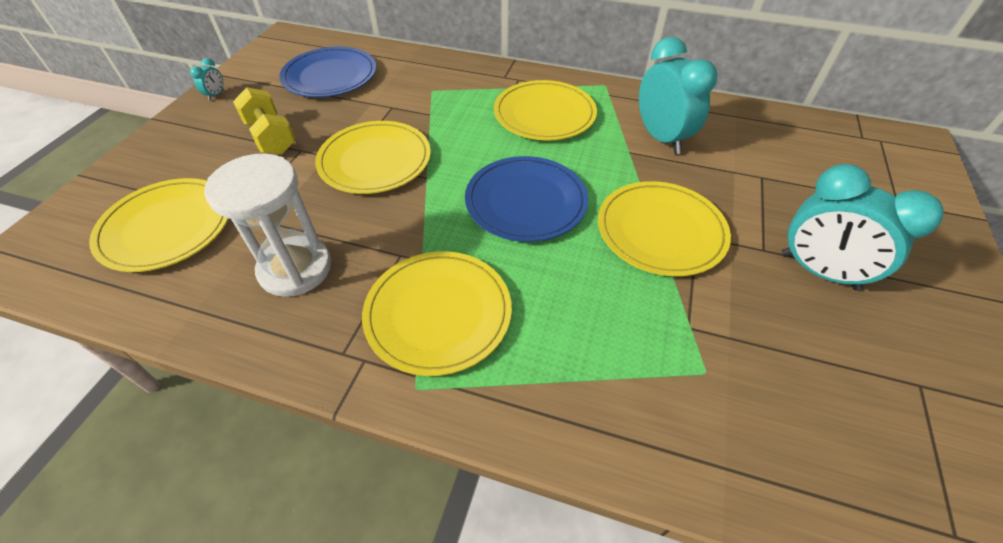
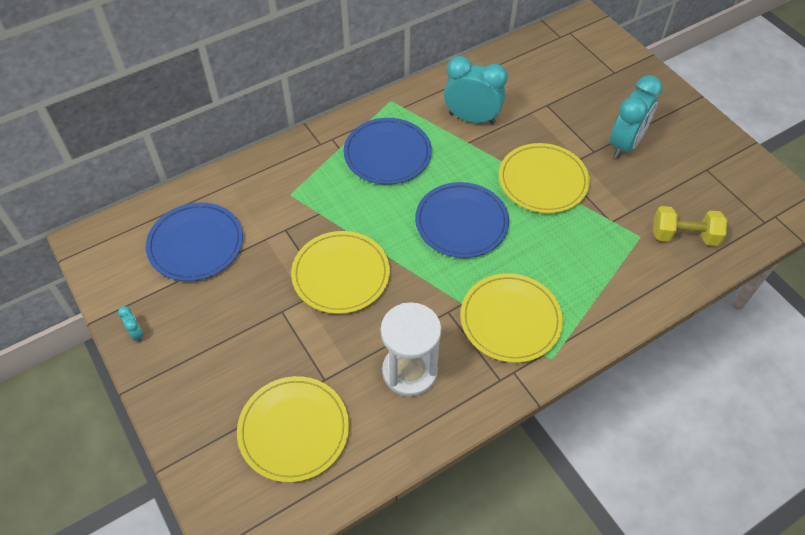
camera: 50 degrees left, 5 degrees up
yellow dumbbell [233,87,295,155] -> yellow dumbbell moved to [653,206,727,246]
yellow plate [494,80,597,140] -> blue plate [344,118,432,185]
turquoise clock [781,164,944,291] -> turquoise clock turned 45 degrees counterclockwise [610,75,663,159]

